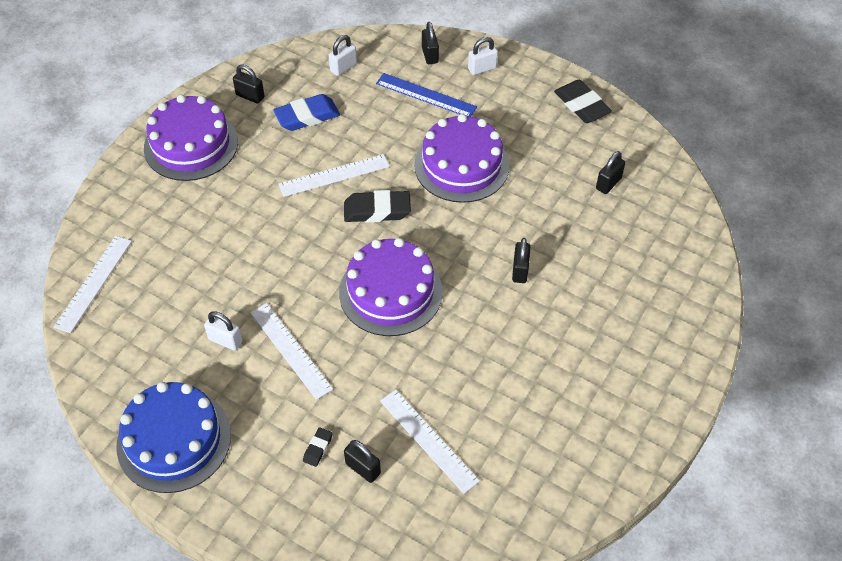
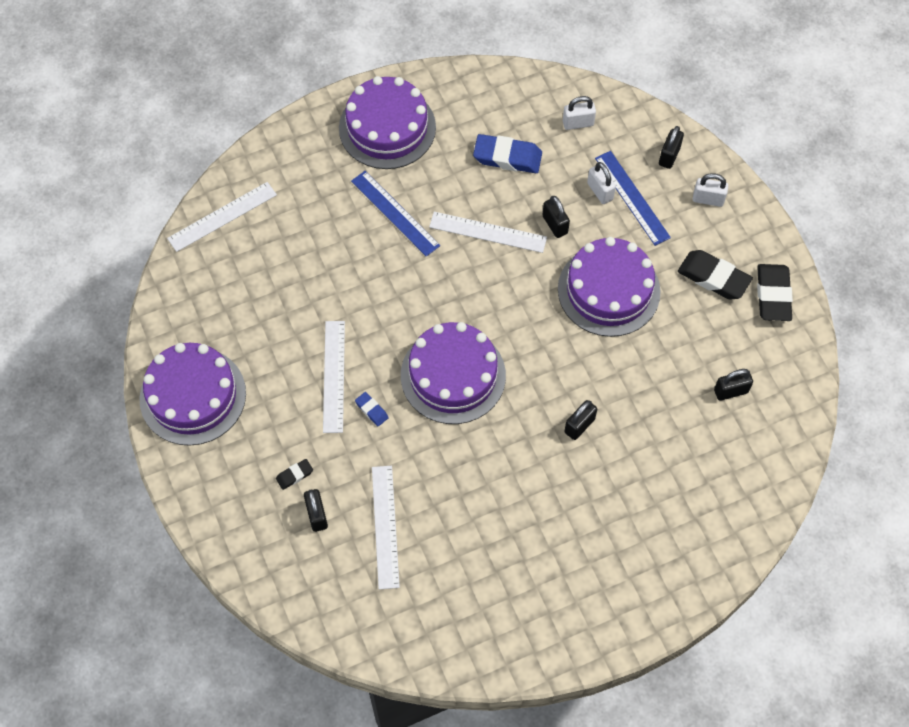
camera: 35 degrees right, 10 degrees up
blue cake [116,382,231,493] -> purple cake [140,343,246,446]
white padlock [204,311,242,351] -> white padlock moved to [587,162,616,204]
black padlock [233,64,264,103] -> black padlock moved to [542,196,570,238]
black eraser [344,190,411,223] -> black eraser moved to [678,250,753,300]
none -> blue ruler [351,171,440,257]
none -> blue eraser [355,392,389,426]

